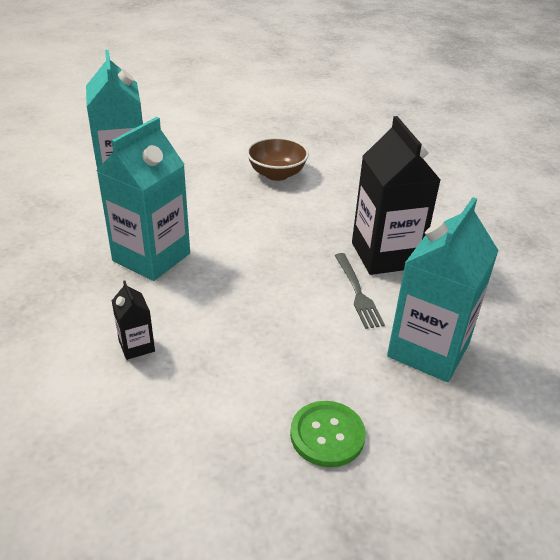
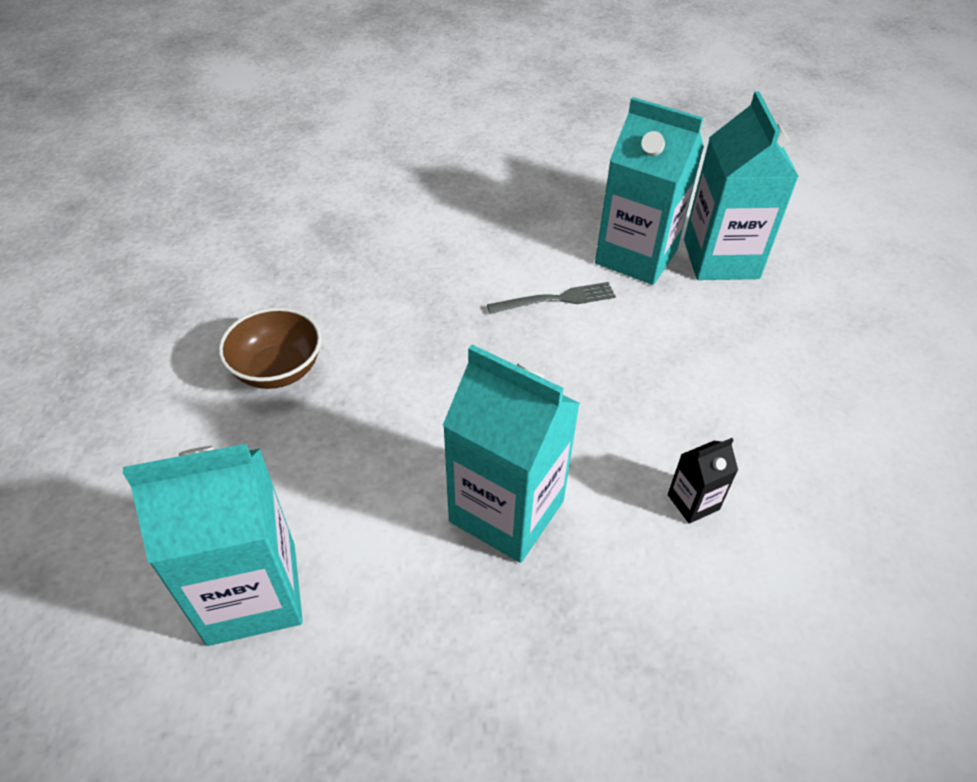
camera: 90 degrees left, 10 degrees up
green button [290,401,365,467] -> none
black carton [352,116,440,275] -> none
none -> turquoise carton [684,91,799,280]

